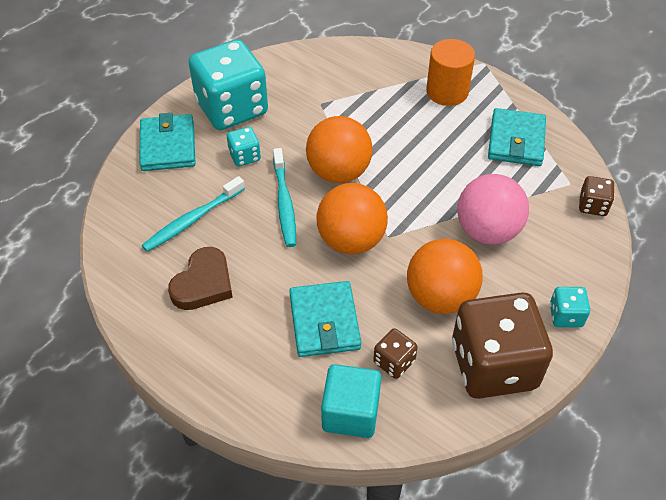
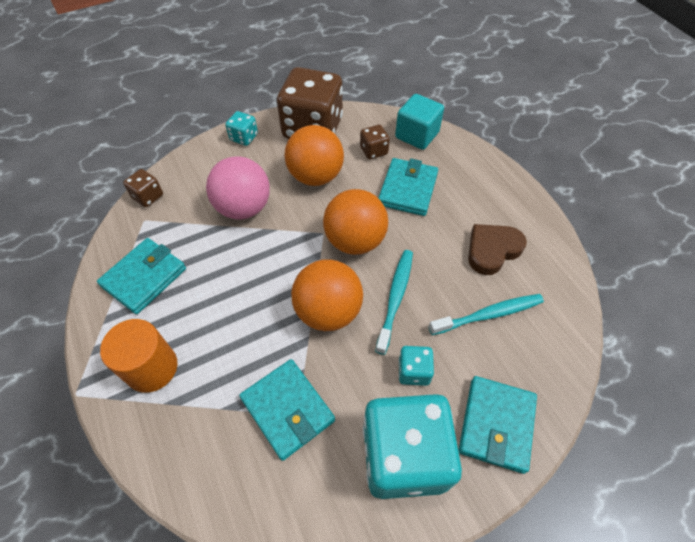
camera: 155 degrees left, 5 degrees up
none -> turquoise wallet [239,359,335,461]

